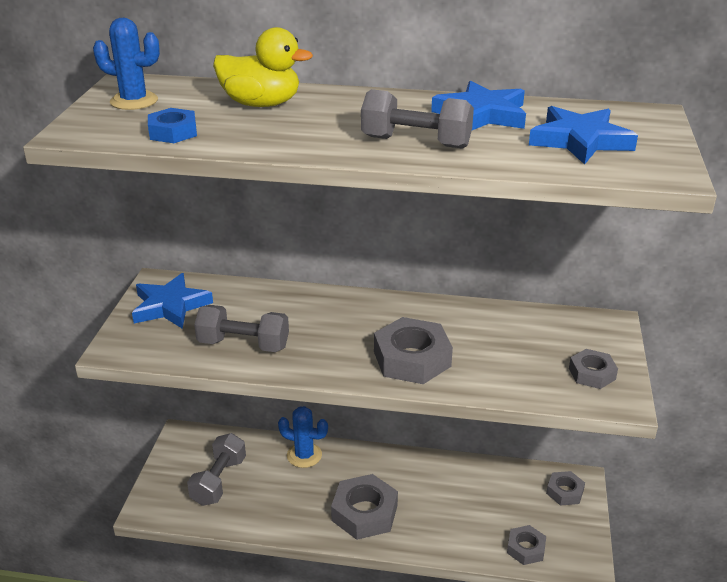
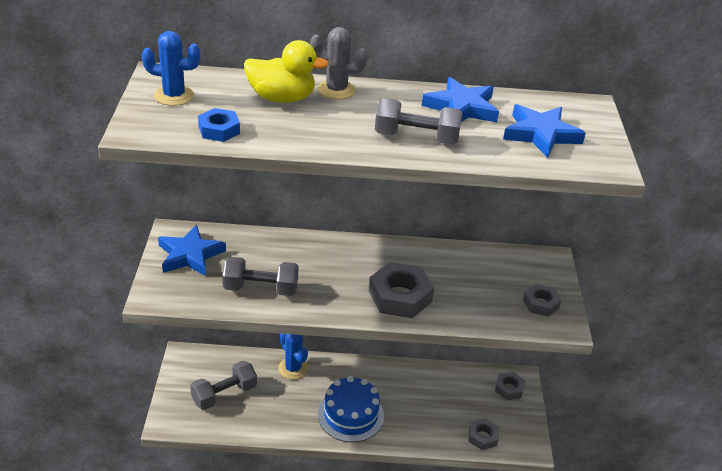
camera: 10 degrees left, 5 degrees up
grey dumbbell [187,433,246,506] -> grey dumbbell turned 45 degrees clockwise [190,361,257,410]
blue cactus [278,406,328,468] -> blue cactus turned 45 degrees clockwise [278,334,308,380]
grey nut [331,474,398,540] -> blue cake [318,376,384,442]
none -> grey cactus [310,27,367,100]

